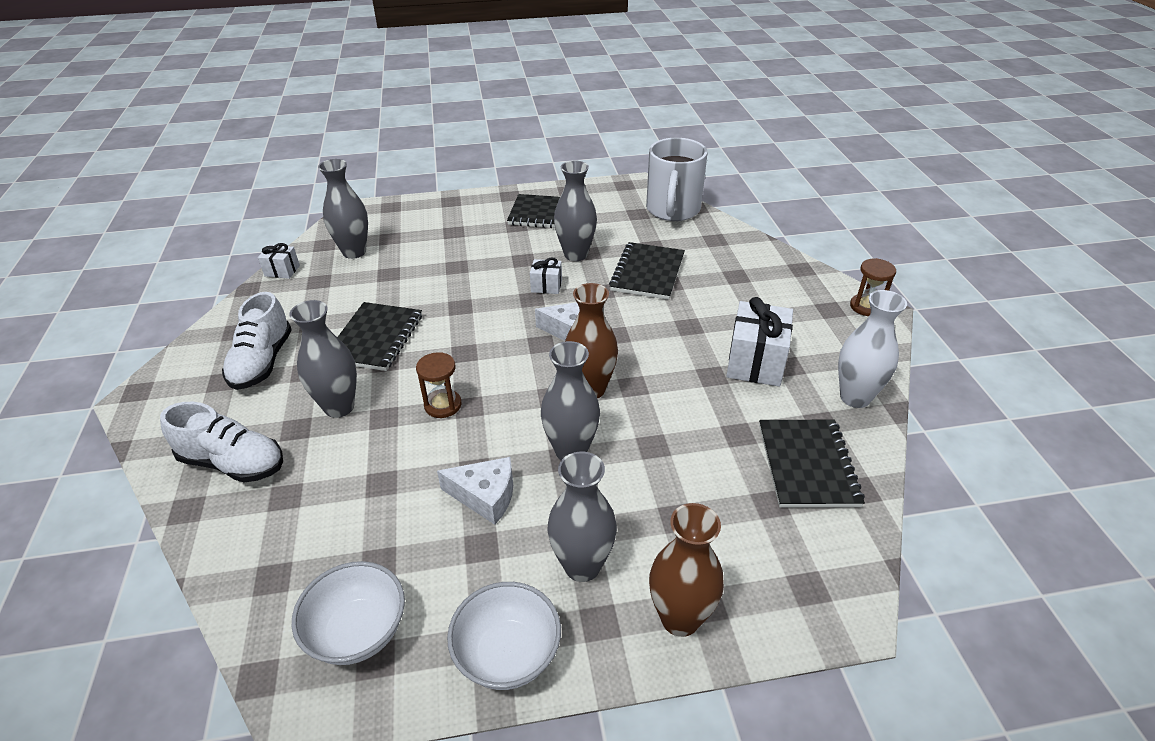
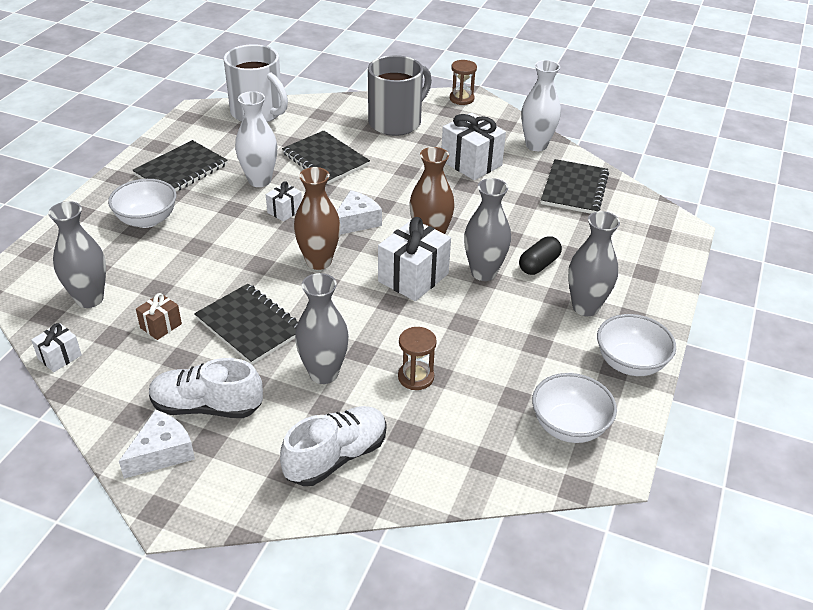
camera: 60 degrees left, 0 degrees up
white shoe [222,292,292,390] -> white shoe turned 150 degrees clockwise [149,358,263,418]
brown hourglass [416,352,462,418] -> brown hourglass moved to [398,327,437,390]
white cheese [437,457,513,525] -> white cheese moved to [119,409,195,479]
grey vase [554,161,597,261] -> white vase [235,91,277,187]
brown vase [649,503,724,637] -> brown vase moved to [294,167,340,270]
black notebook [759,420,865,508] -> black notebook turned 75 degrees clockwise [541,159,609,214]
none -> white bowl [108,179,177,228]
none -> brown gift [136,293,182,340]
none -> grey mug [368,55,432,136]
none -> white gift [378,217,451,301]
none -> black capsule [519,236,562,275]

